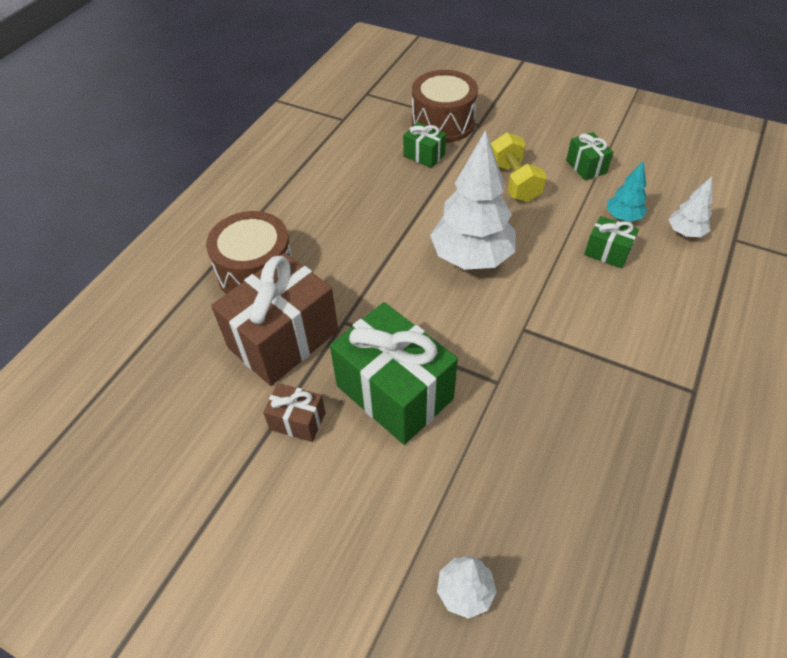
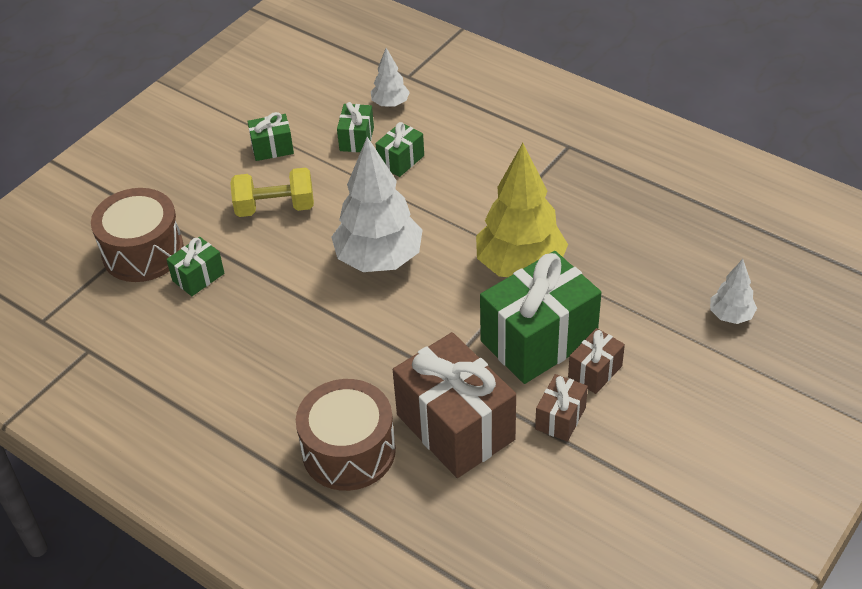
camera: 80 degrees left, 5 degrees down
turquoise tree [607,161,647,222] -> green gift [337,102,374,152]
none -> yellow tree [476,143,568,277]
none -> brown gift [568,328,625,394]

